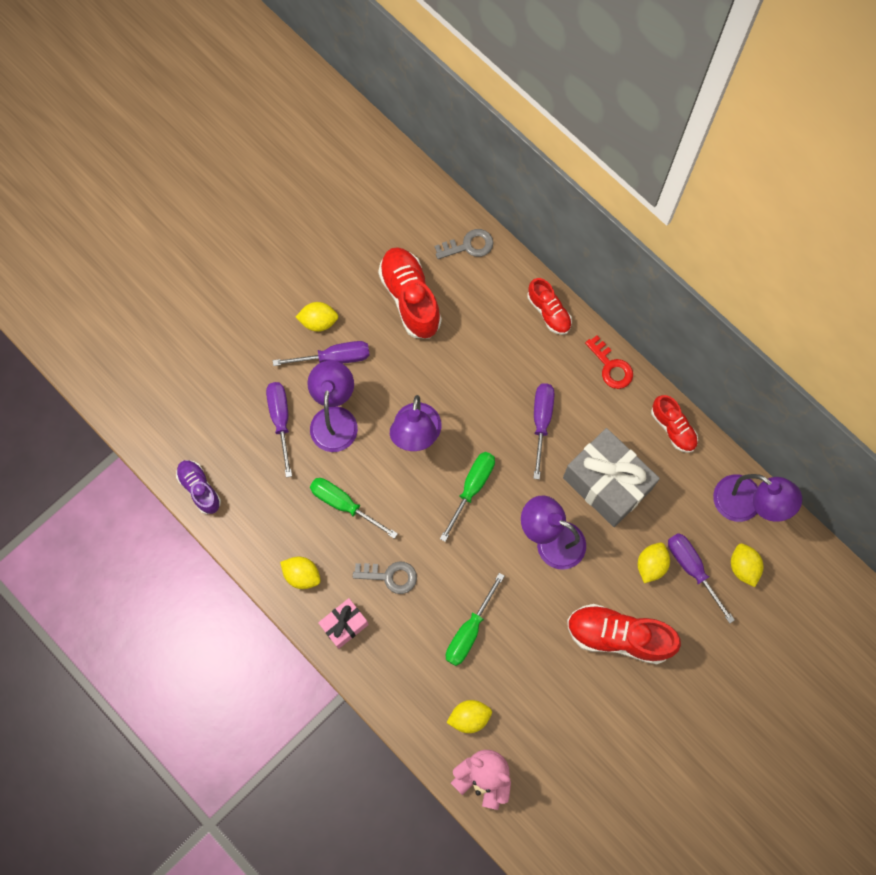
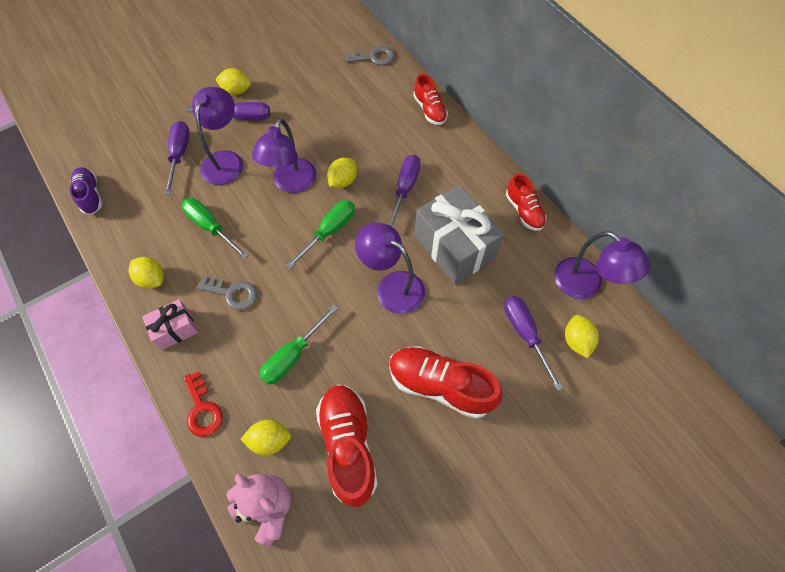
camera: 10 degrees right, 10 degrees down
red shoe [378,247,442,339] -> red shoe moved to [316,384,378,507]
red key [585,335,633,389] -> red key moved to [184,371,223,437]
yellow lemon [638,542,670,583] -> yellow lemon moved to [327,158,357,188]

